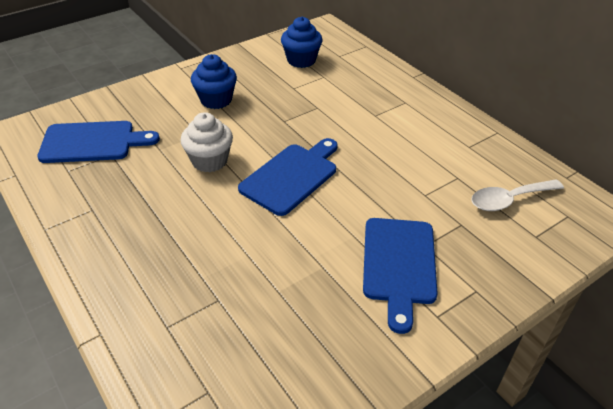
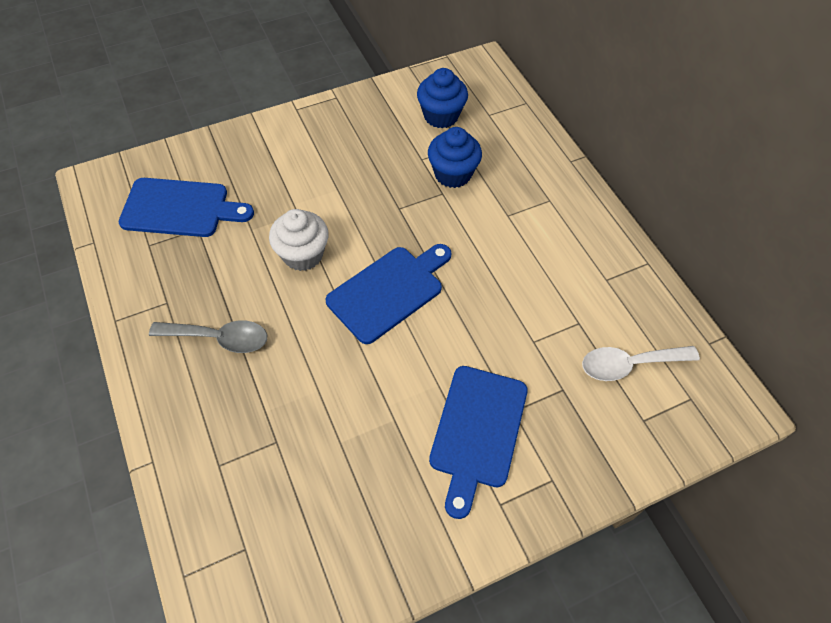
camera: 10 degrees right, 15 degrees up
blue cupcake [191,54,237,109] -> blue cupcake moved to [428,127,482,188]
none -> grey spoon [149,320,267,353]

